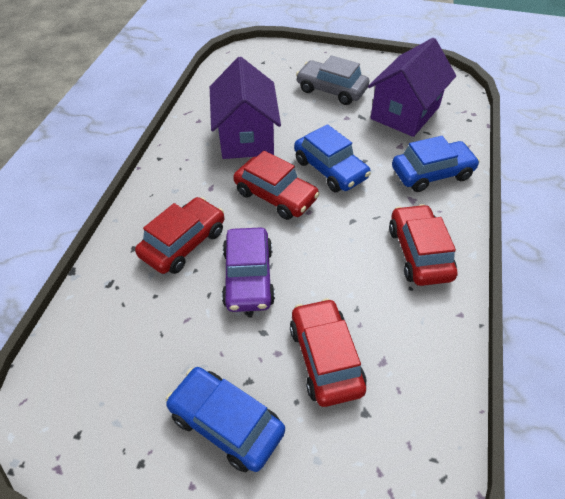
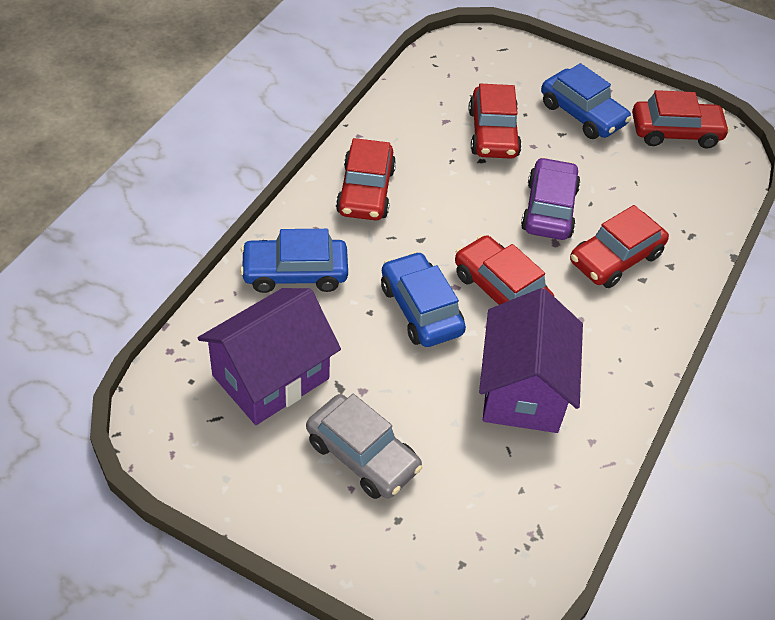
camera: 170 degrees left, 0 degrees up
none -> red car [632,90,730,149]

